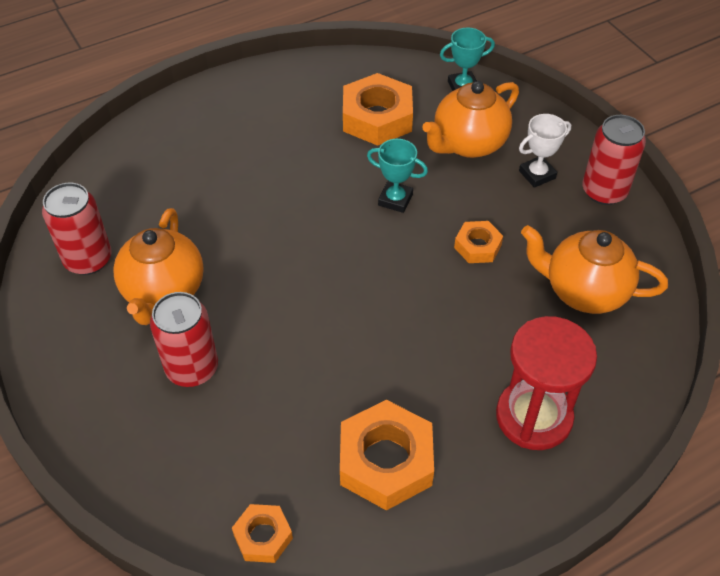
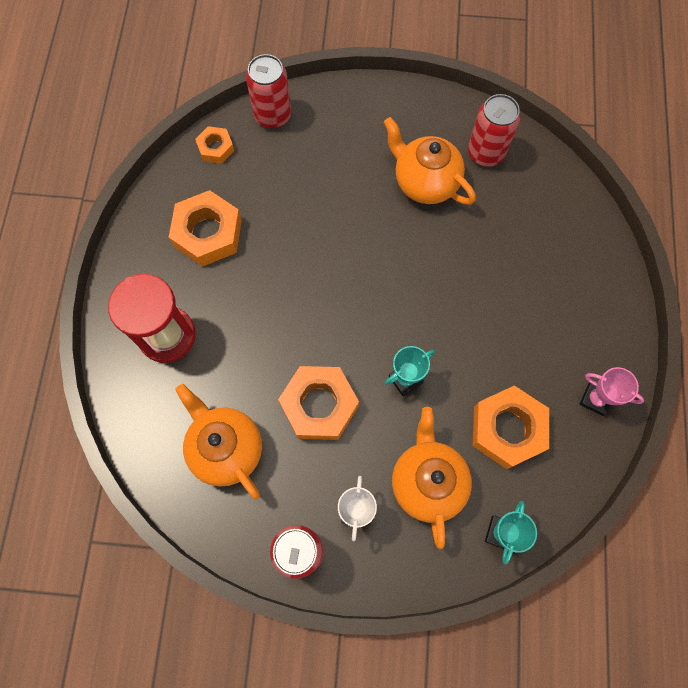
camera: 125 degrees right, 20 degrees up
red can [150,292,218,387] -> red can moved to [246,54,291,129]
orange nut [454,221,503,263] -> orange nut [278,366,359,440], size x1.85
orange teapot [521,225,668,314] -> orange teapot turned 90 degrees counterclockwise [175,384,262,500]
none -> pink trophy [580,367,644,416]

